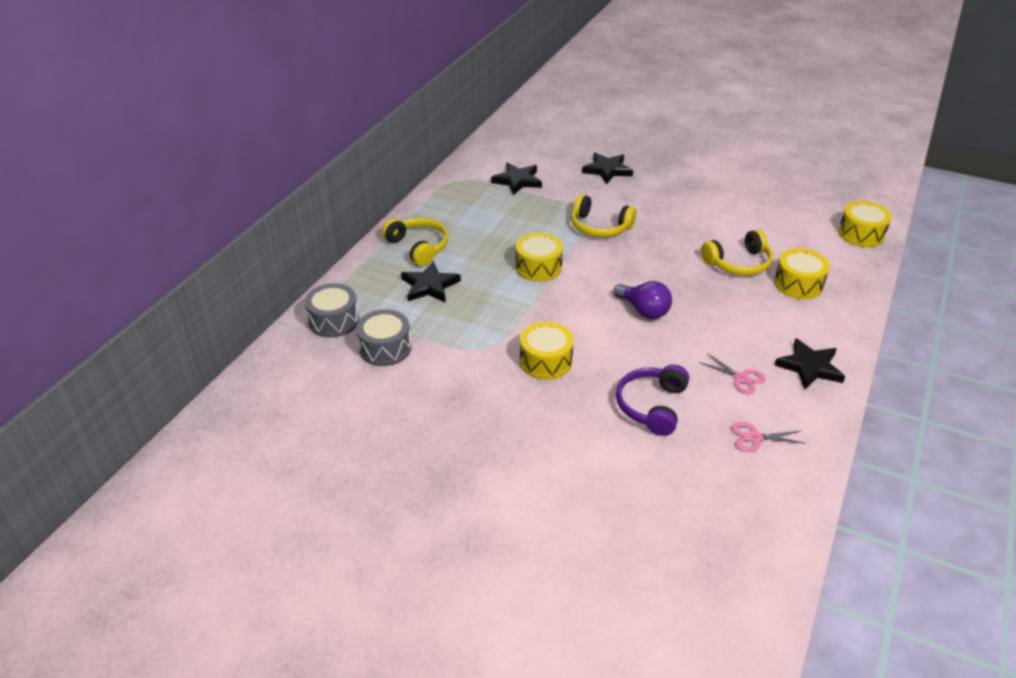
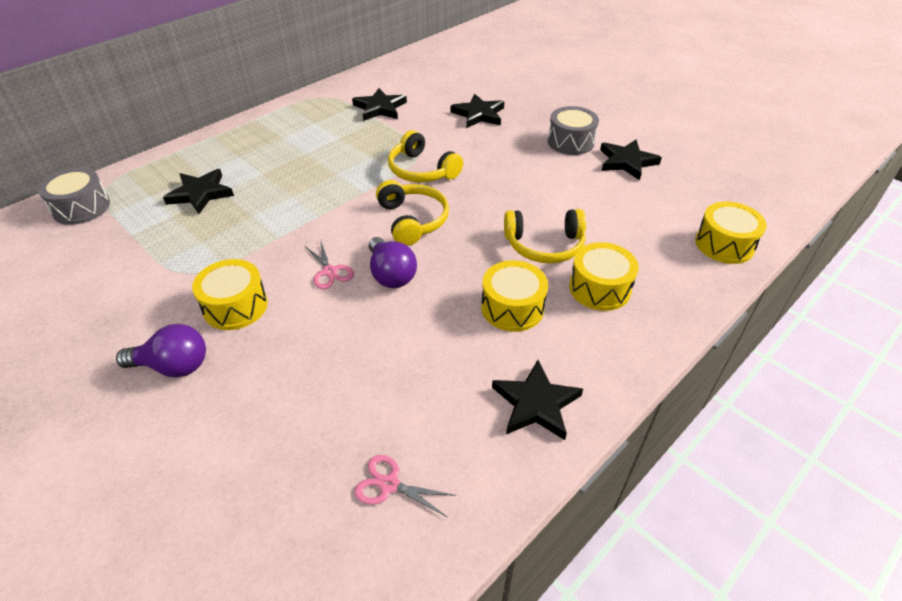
camera: 20 degrees right, 5 degrees up
grey drum [356,309,412,366] -> grey drum moved to [548,106,599,155]
yellow headphones [382,218,448,266] -> yellow headphones moved to [376,180,449,246]
yellow drum [515,232,563,282] -> yellow drum moved to [481,260,548,332]
purple headphones [616,364,689,436] -> none
pink scissors [698,353,766,394] -> pink scissors moved to [305,239,354,289]
none -> purple light bulb [116,324,206,378]
none -> black star [600,139,662,180]

